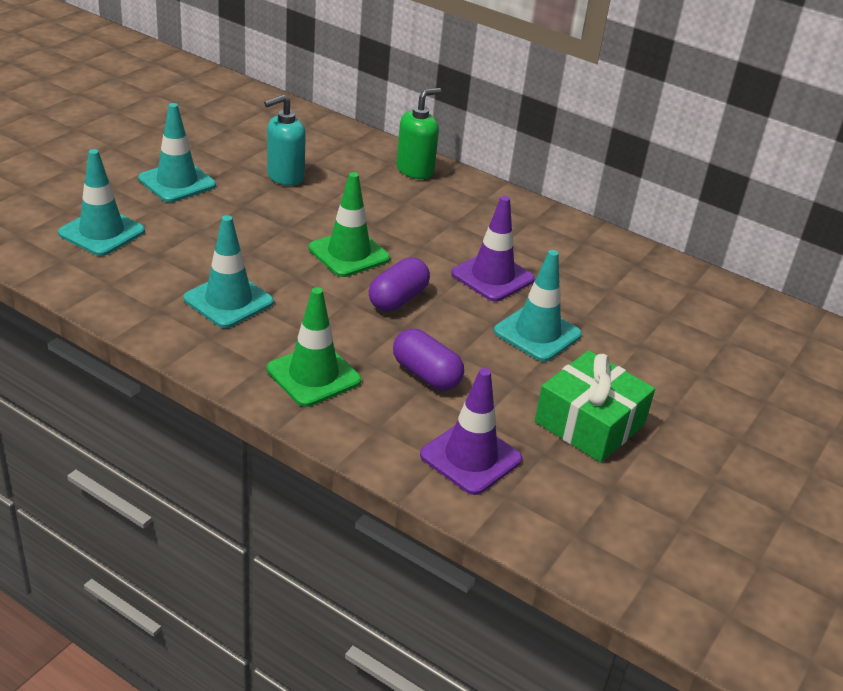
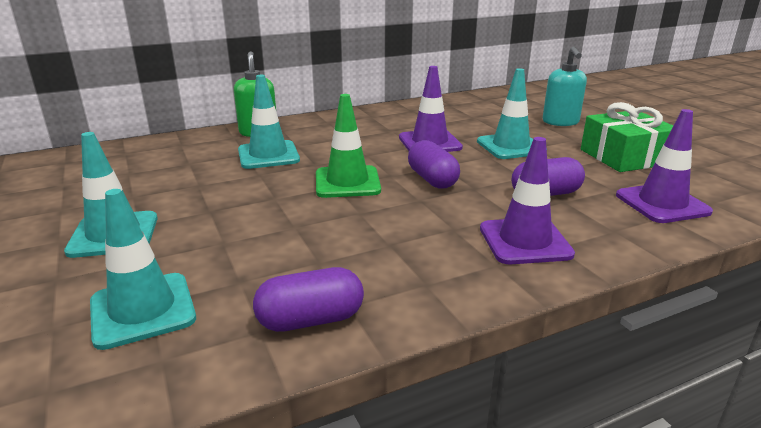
camera: 55 degrees left, 10 degrees down
turquoise traffic cone [184,215,274,328] -> turquoise traffic cone moved to [238,75,300,169]
turquoise soap dispenser [264,95,306,186] -> turquoise soap dispenser moved to [543,46,587,126]
green traffic cone [267,287,361,407] -> purple traffic cone [480,137,575,264]
none -> purple capsule [253,267,364,332]

